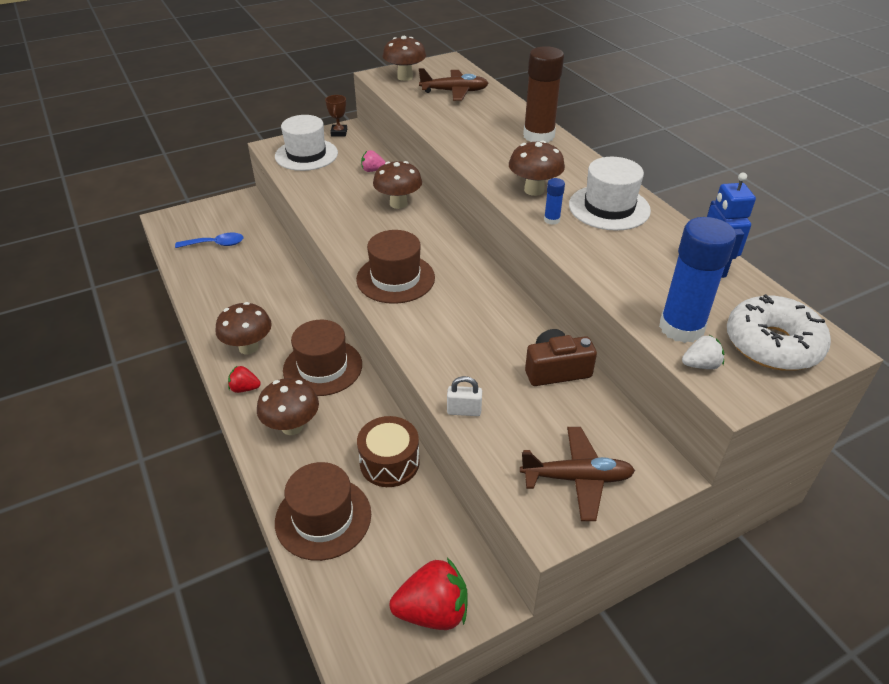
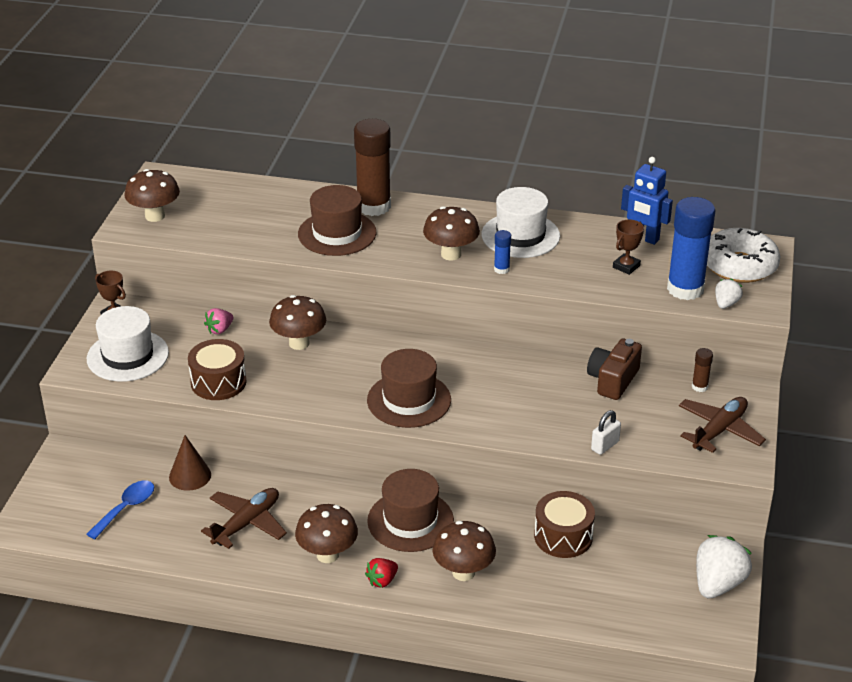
camera: 50 degrees left, 5 degrees down
brown hat [275,462,371,561] -> brown hat moved to [298,185,377,256]
red strawberry [389,558,467,630] -> white strawberry [696,535,752,599]
brown plane [419,68,489,101] -> brown plane moved to [201,488,287,549]
none -> brown cone [169,435,211,491]
none -> brown drum [188,339,247,400]
none -> brown trophy [613,219,644,275]
none -> brown glue stick [692,348,713,392]

